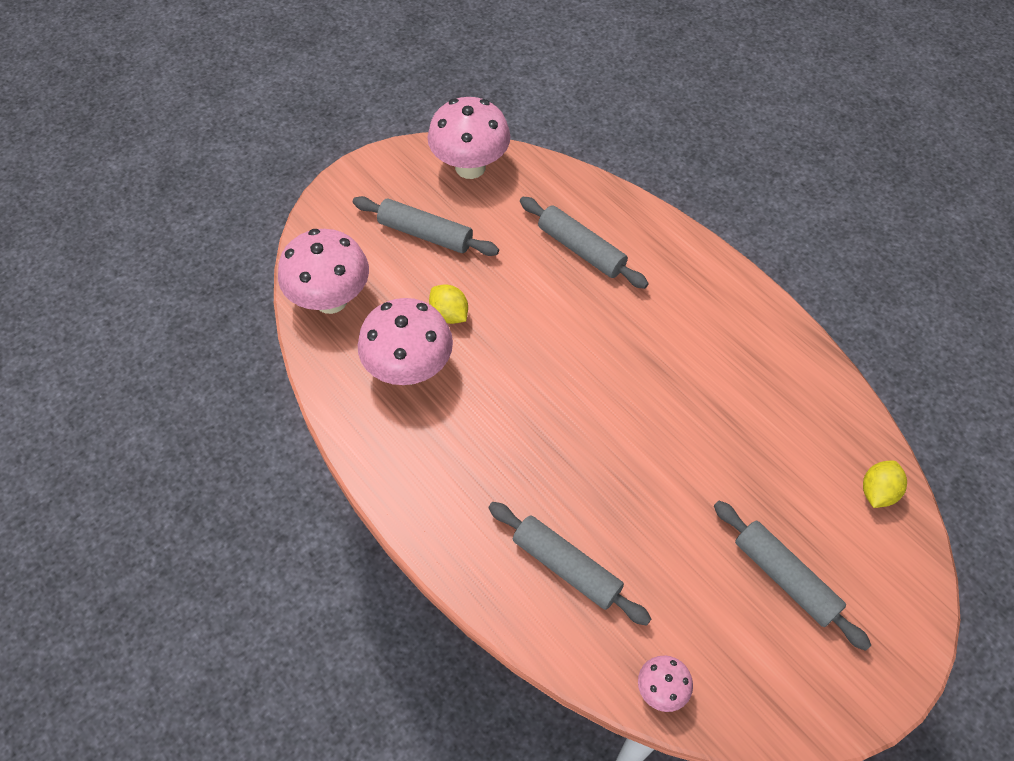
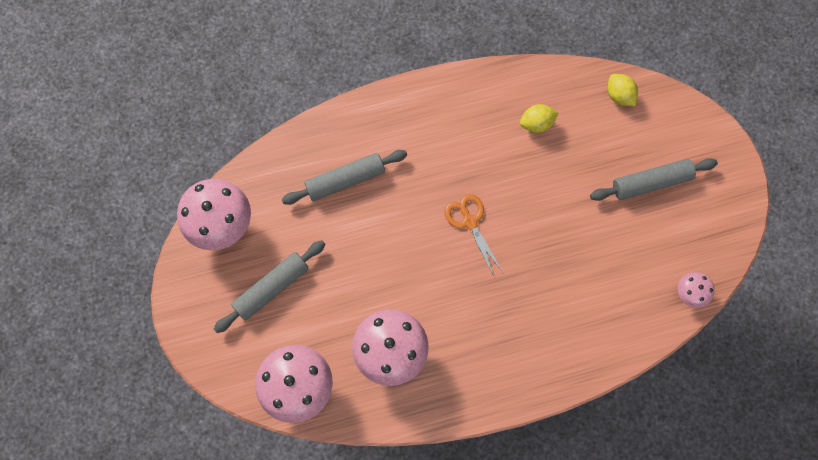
camera: 65 degrees left, 15 degrees up
yellow lemon [429,285,468,324] -> yellow lemon moved to [520,104,559,133]
grey rolling pin [489,502,651,626] -> none
none -> orange scissors [444,194,502,274]

